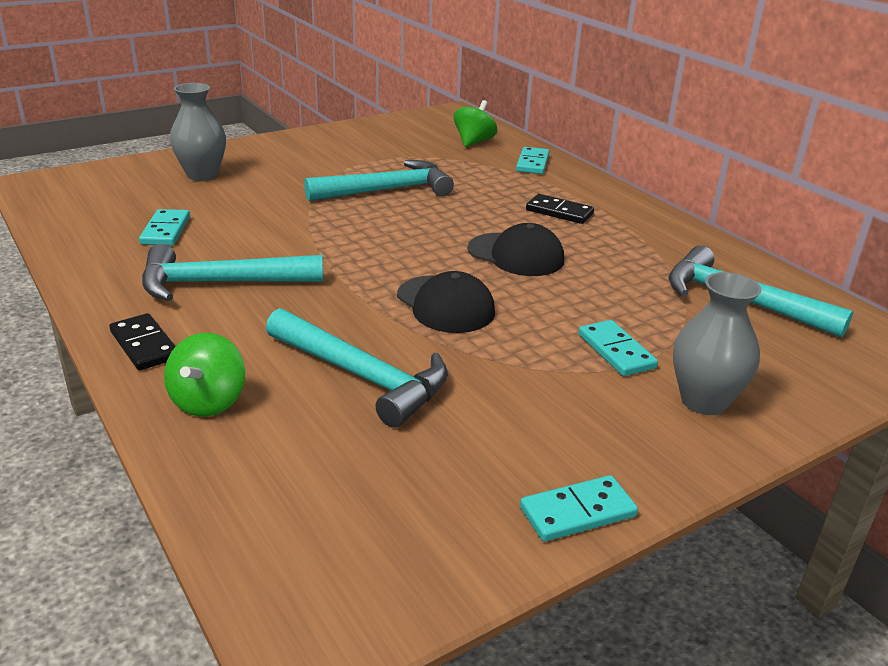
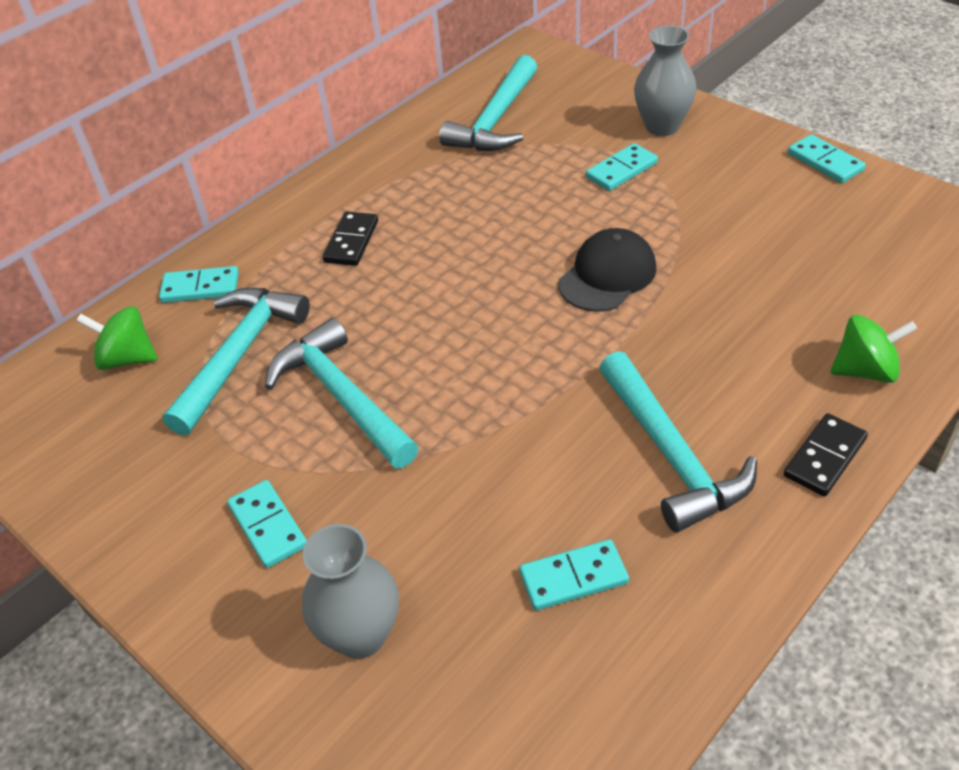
camera: 100 degrees left, 15 degrees up
turquoise hammer [266,308,448,428] -> turquoise hammer moved to [163,288,310,436]
black cap [468,223,564,276] -> none
none -> turquoise domino [227,480,307,568]

